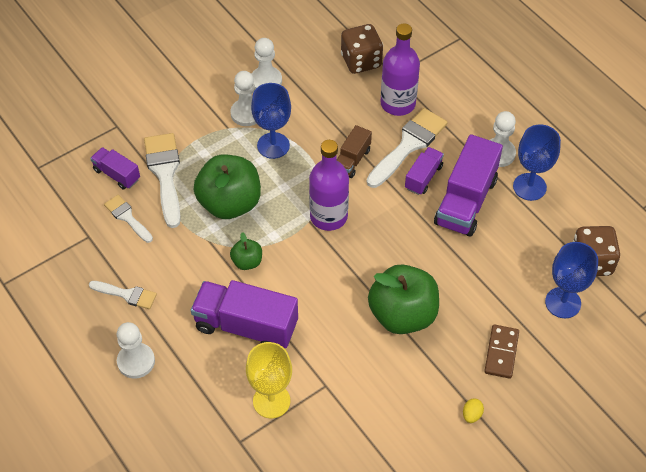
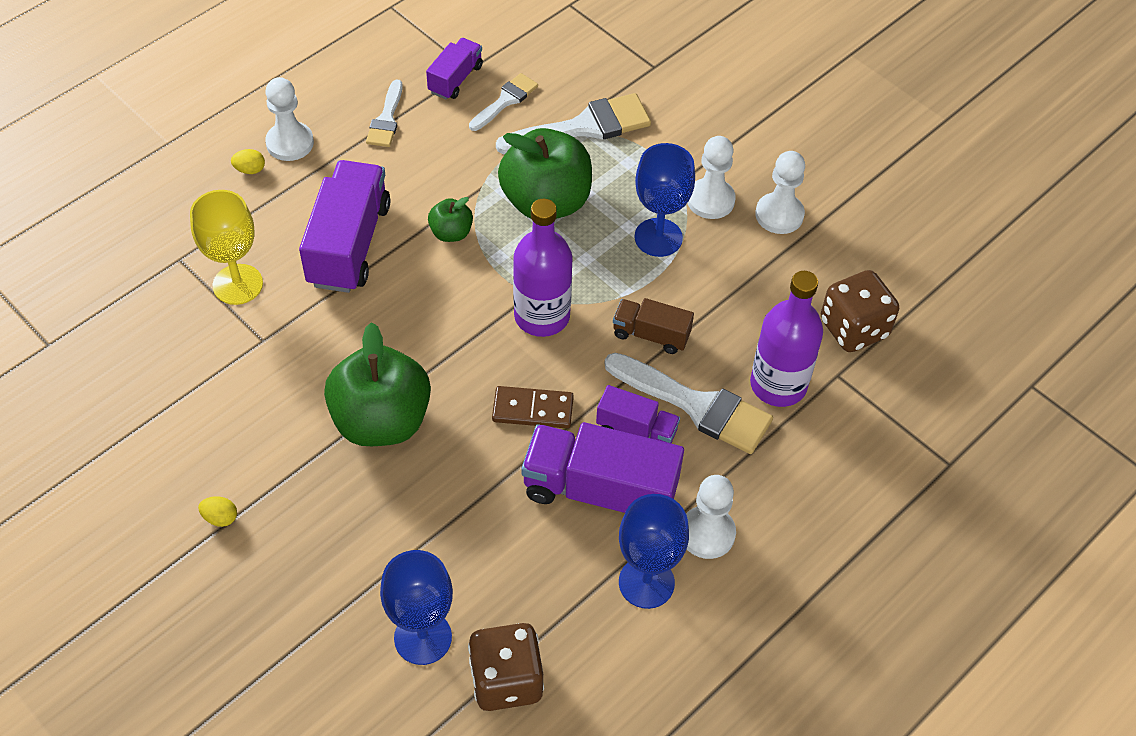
camera: 80 degrees right, 0 degrees up
purple truck [90,147,140,190] -> purple truck moved to [426,38,483,99]
brown domino [484,324,519,379] -> brown domino moved to [492,386,574,429]
none -> yellow egg [231,149,265,174]

